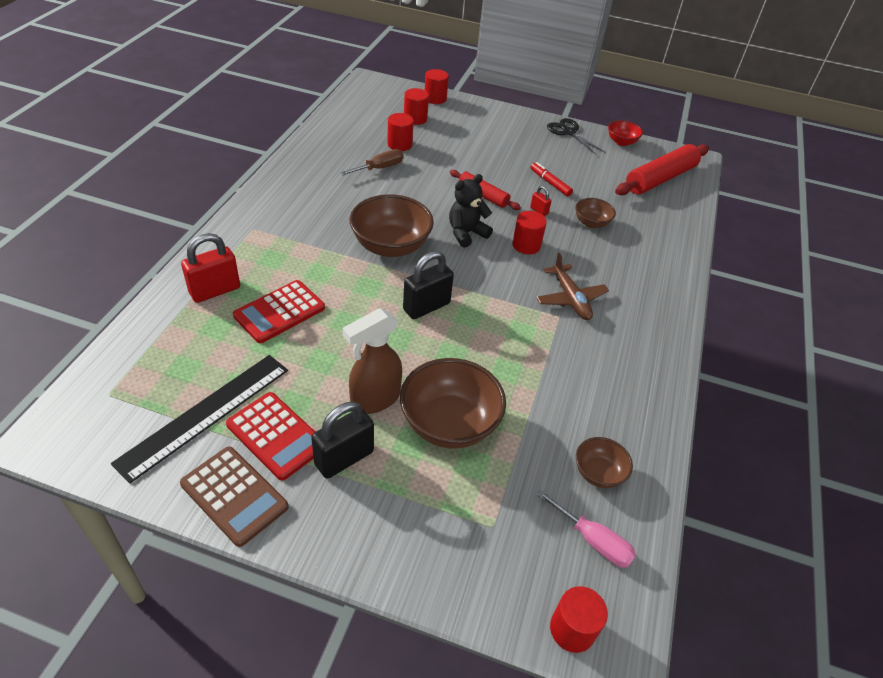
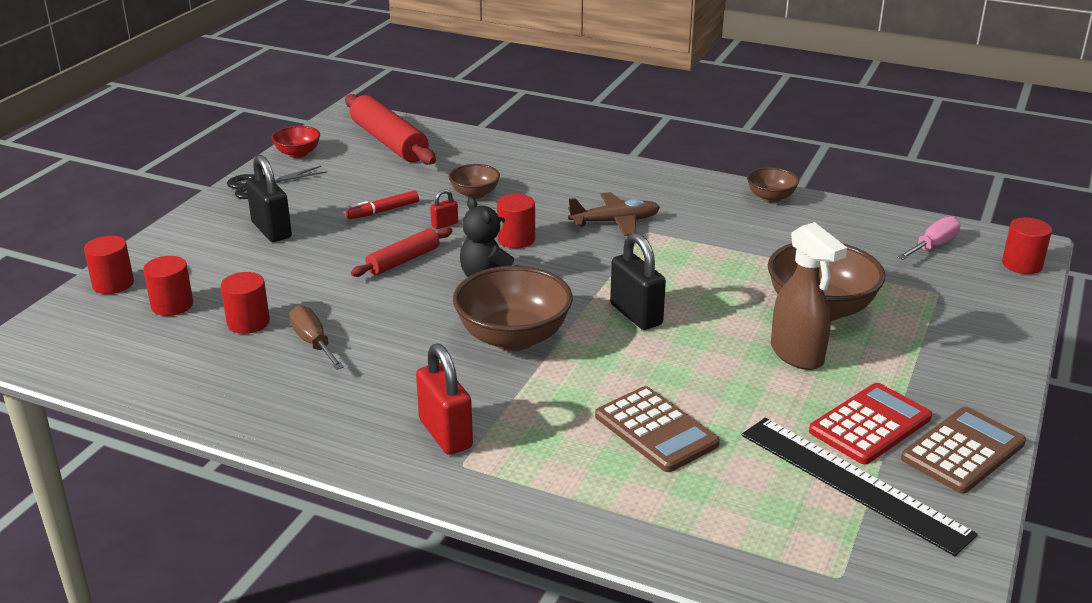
camera: 80 degrees left, 15 degrees down
red padlock [181,233,240,303] -> red padlock moved to [416,343,473,455]
red calculator [233,280,325,343] -> brown calculator [595,386,720,472]
black padlock [311,402,374,479] -> black padlock moved to [246,155,292,242]
brown bowl [576,437,633,488] -> brown bowl moved to [747,167,799,203]

